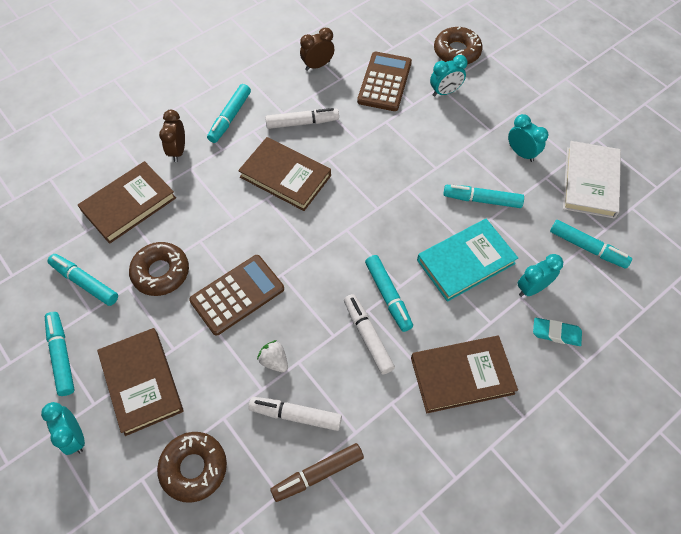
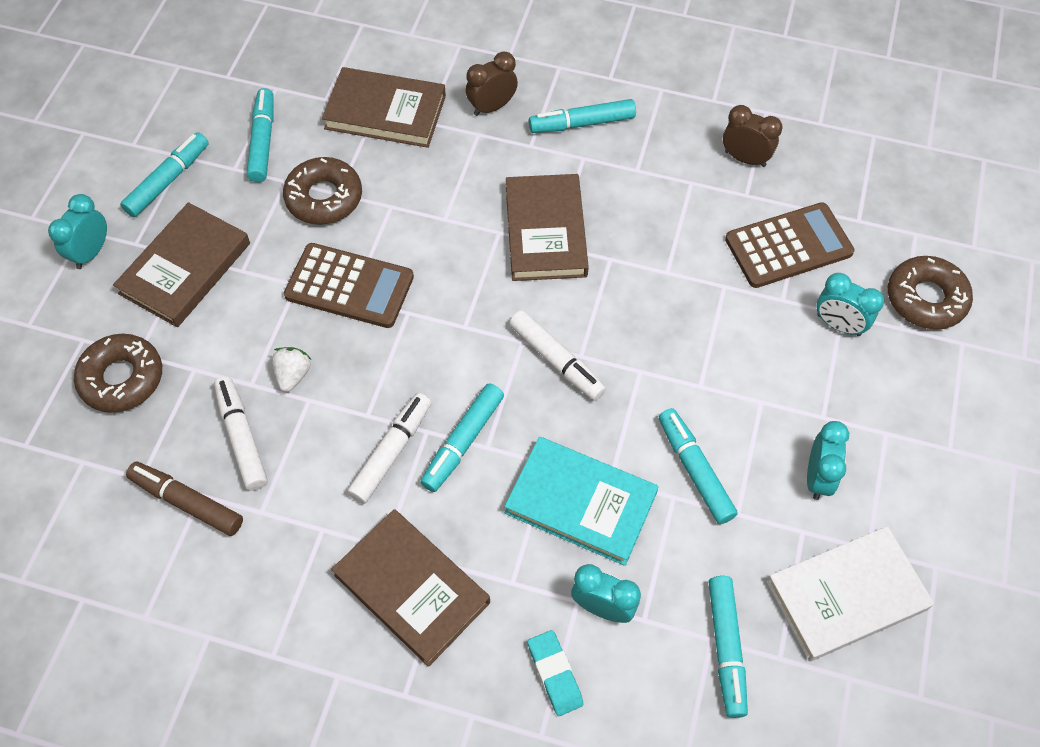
camera: 55 degrees right, 0 degrees up
white marker [265,108,339,129] -> white marker moved to [509,310,606,401]

